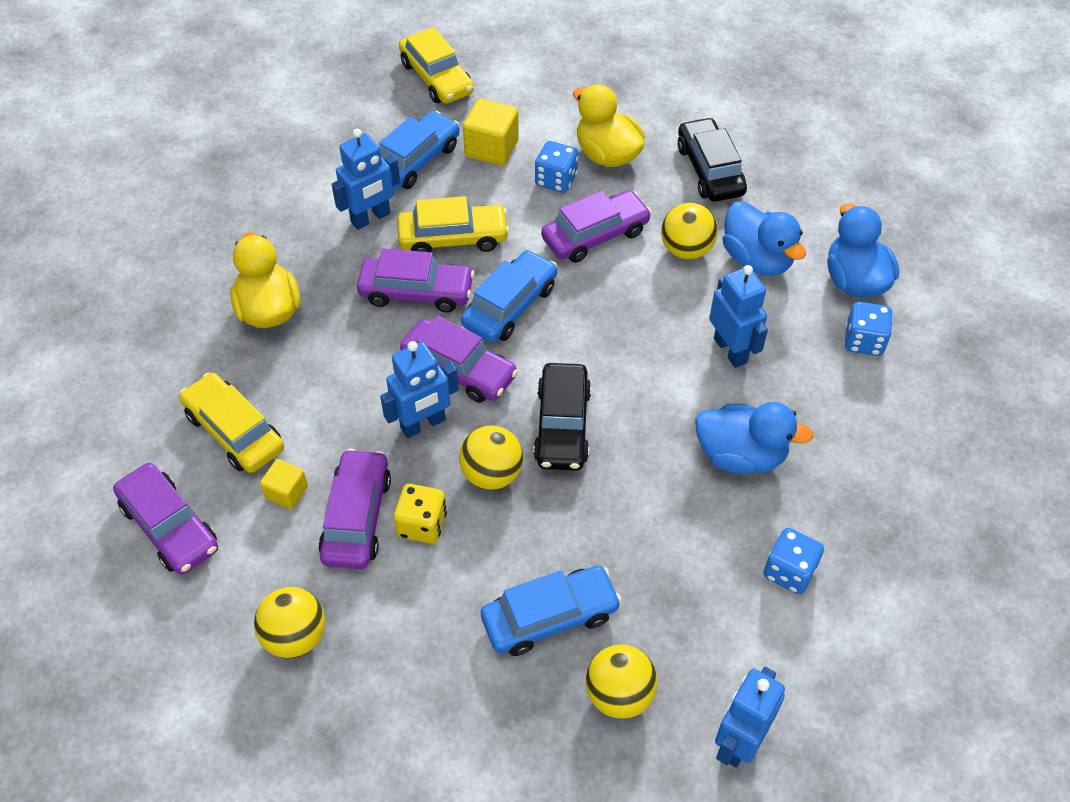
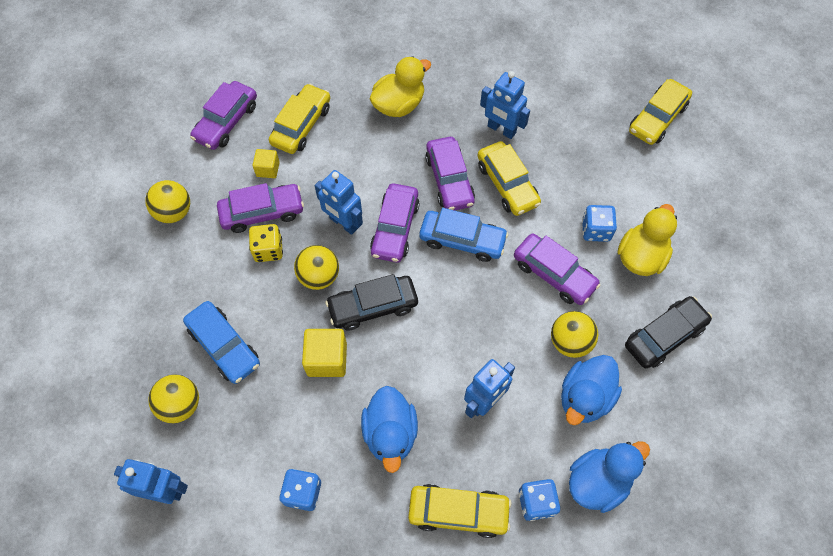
camera: 70 degrees right, 10 degrees up
blue car [379,111,460,190] -> none
yellow cube [463,99,519,166] -> yellow cube moved to [302,329,347,377]
none -> yellow car [408,484,512,538]

